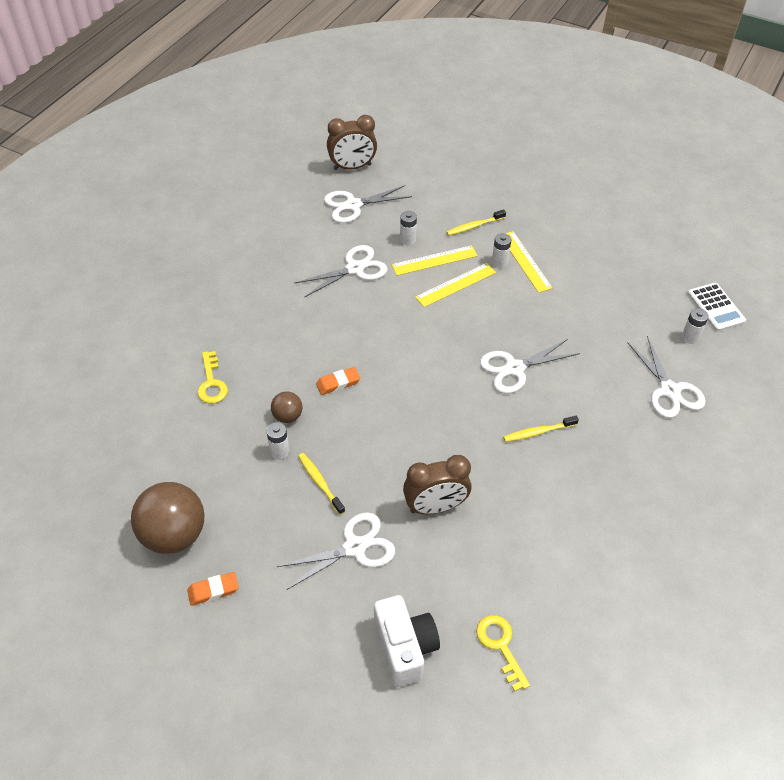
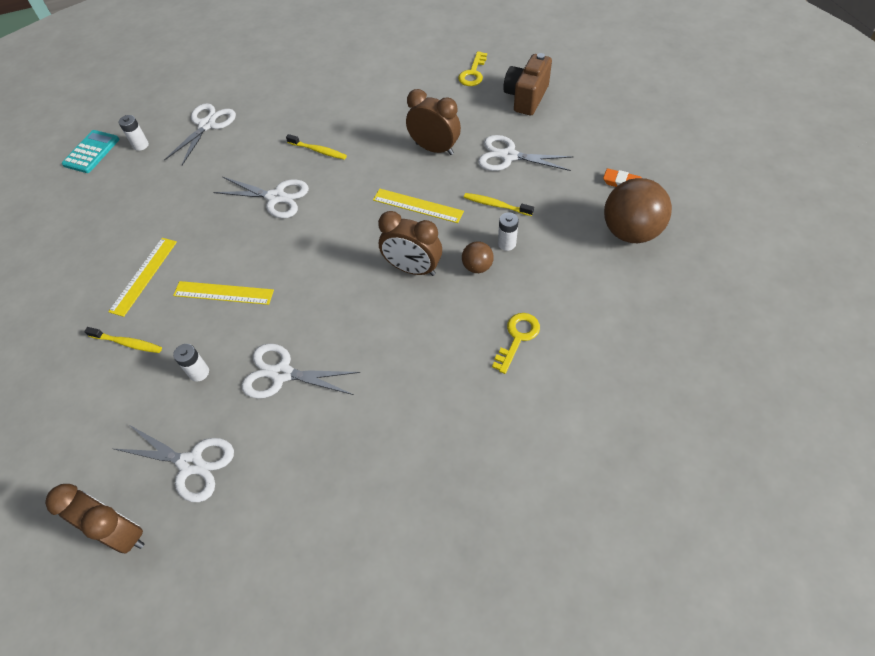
camera: 135 degrees left, 5 degrees up
yellow toothbrush [298,453,345,515] -> yellow toothbrush turned 105 degrees clockwise [464,193,534,216]
orange eraser [316,367,360,395] -> brown clock [378,211,442,276]
white camera [374,595,440,687] -> brown camera [503,53,552,115]
yellow ruler [392,245,478,276] -> yellow ruler moved to [373,189,464,223]
white battery [492,233,511,268] -> none
white calculator [687,283,746,331] -> turquoise calculator [62,130,119,173]

